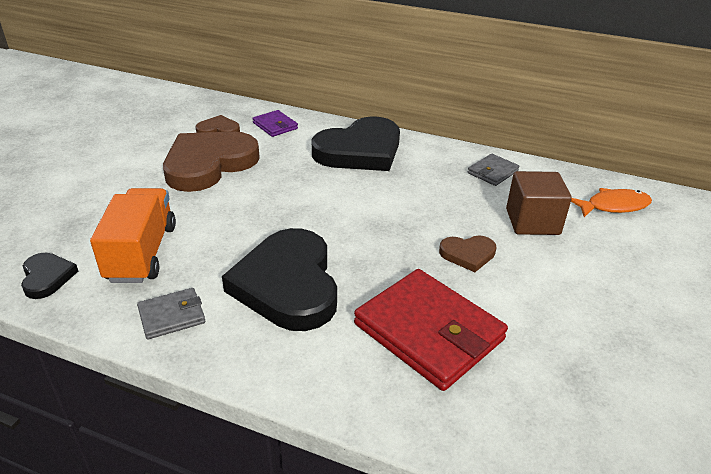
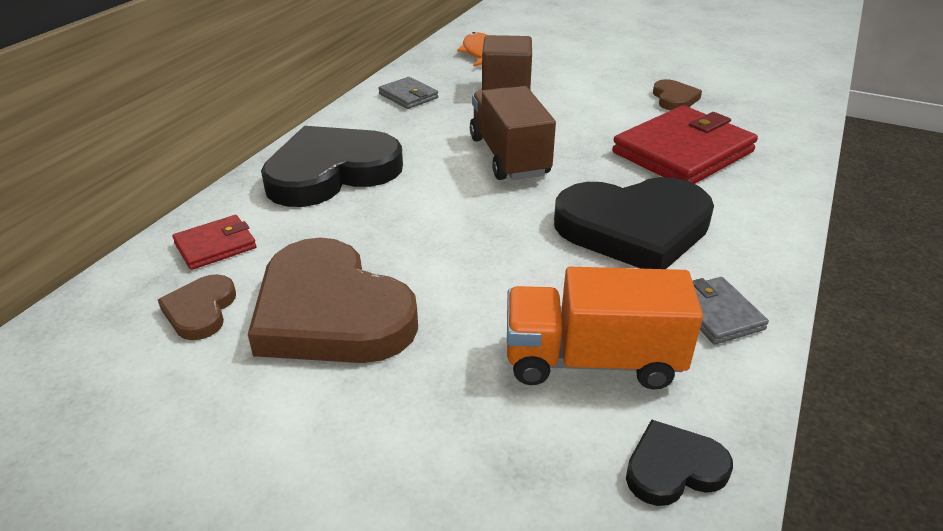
camera: 85 degrees left, 0 degrees up
purple wallet [252,110,298,137] -> red wallet [172,215,256,270]
black heart [312,117,400,171] -> black heart turned 90 degrees counterclockwise [261,126,403,207]
brown heart [439,235,496,272] -> brown heart moved to [653,79,702,111]
none -> brown truck [470,86,556,180]

